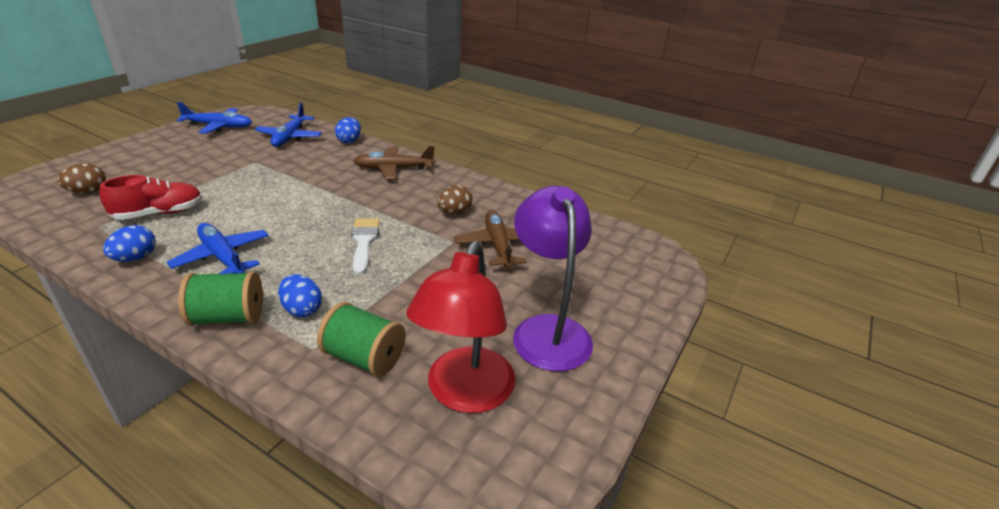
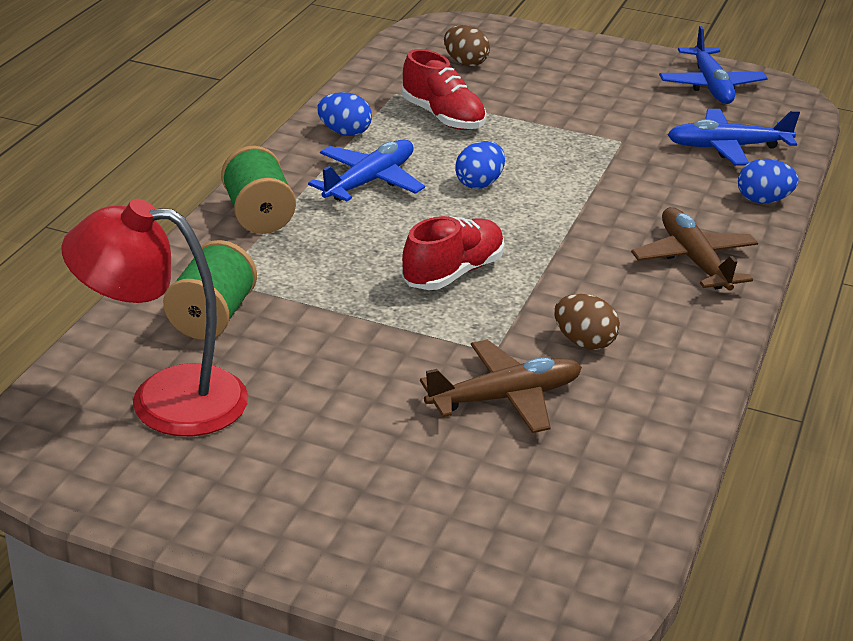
camera: 80 degrees right, 0 degrees up
blue egg [278,274,322,317] -> blue egg moved to [455,141,505,189]
white brush [351,218,380,275] -> red shoe [402,216,504,290]
purple lamp [513,186,593,371] -> none

